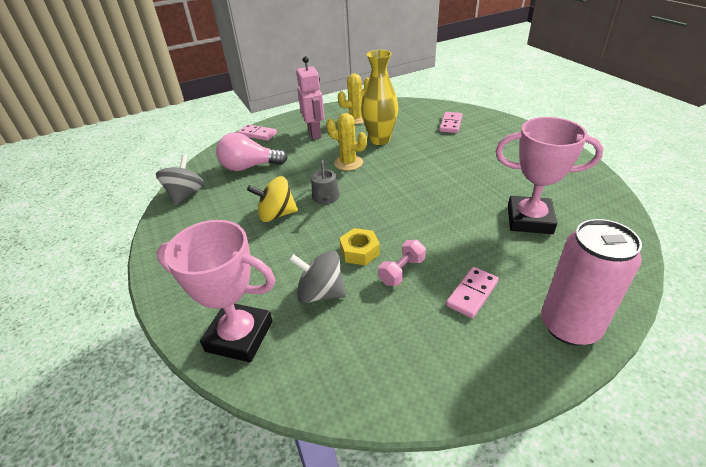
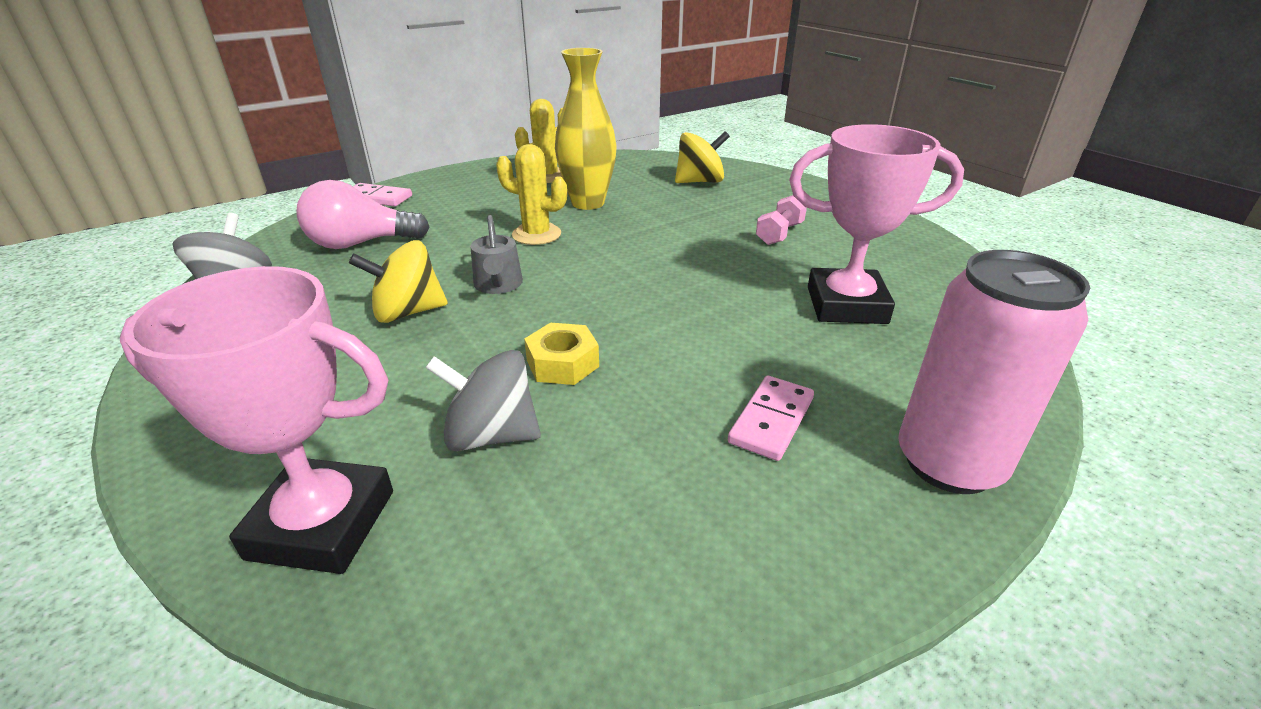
camera: 10 degrees left, 5 degrees down
pink robot [296,56,325,139] -> none
pink dumbbell [378,240,426,286] -> pink dumbbell moved to [756,195,807,245]
pink domino [440,112,463,133] -> yellow spinning top [675,131,730,183]

